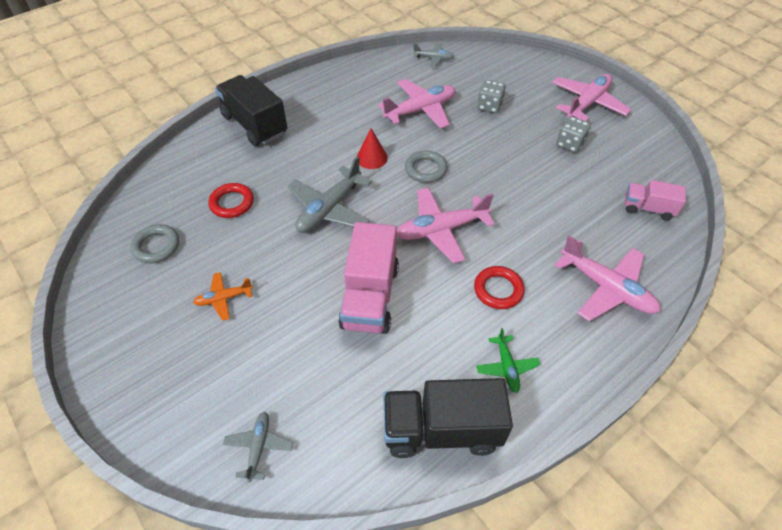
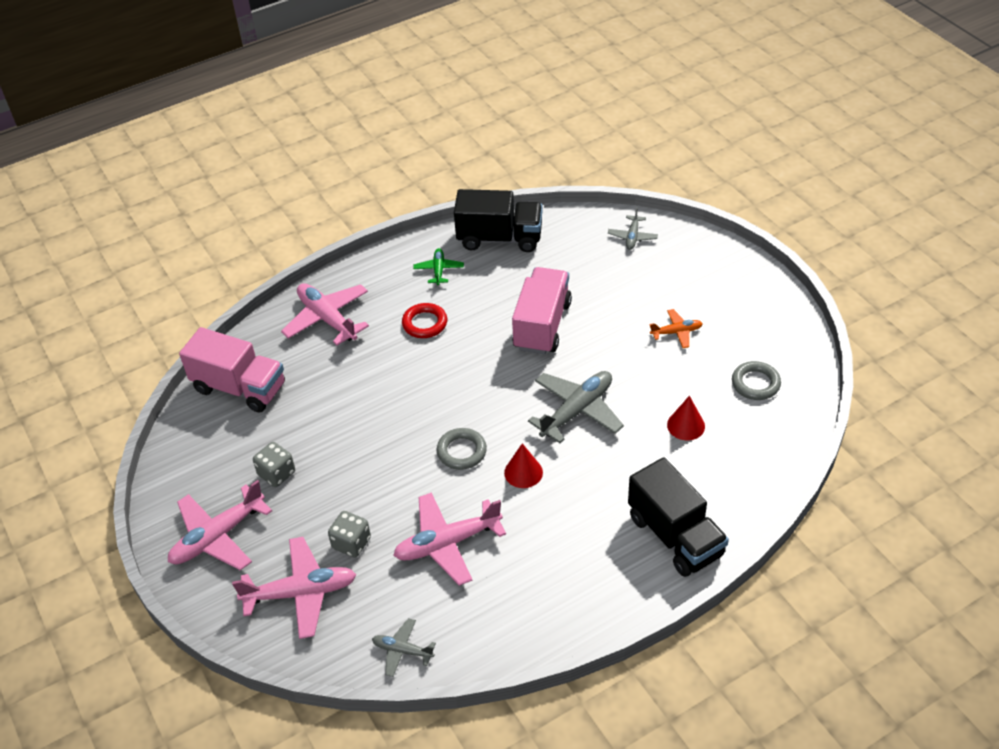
camera: 170 degrees left, 5 degrees down
red ring [208,183,254,218] -> red cone [667,396,705,440]
pink plane [397,188,495,264] -> pink plane moved to [232,537,356,639]
pink truck [625,180,686,221] -> pink truck [179,327,285,413], size x1.74

